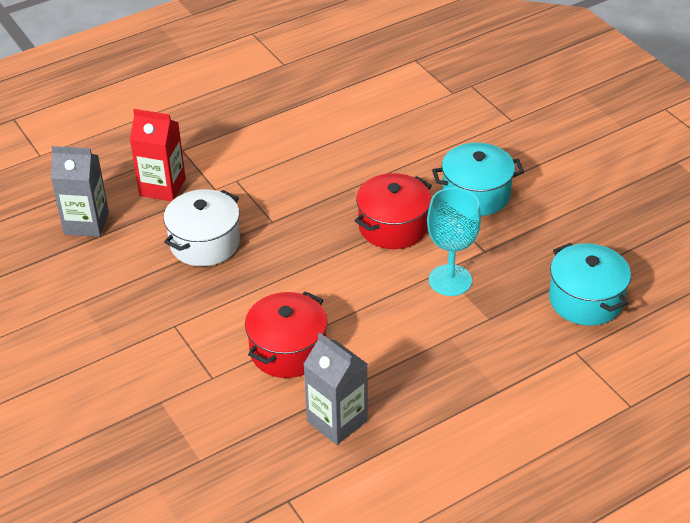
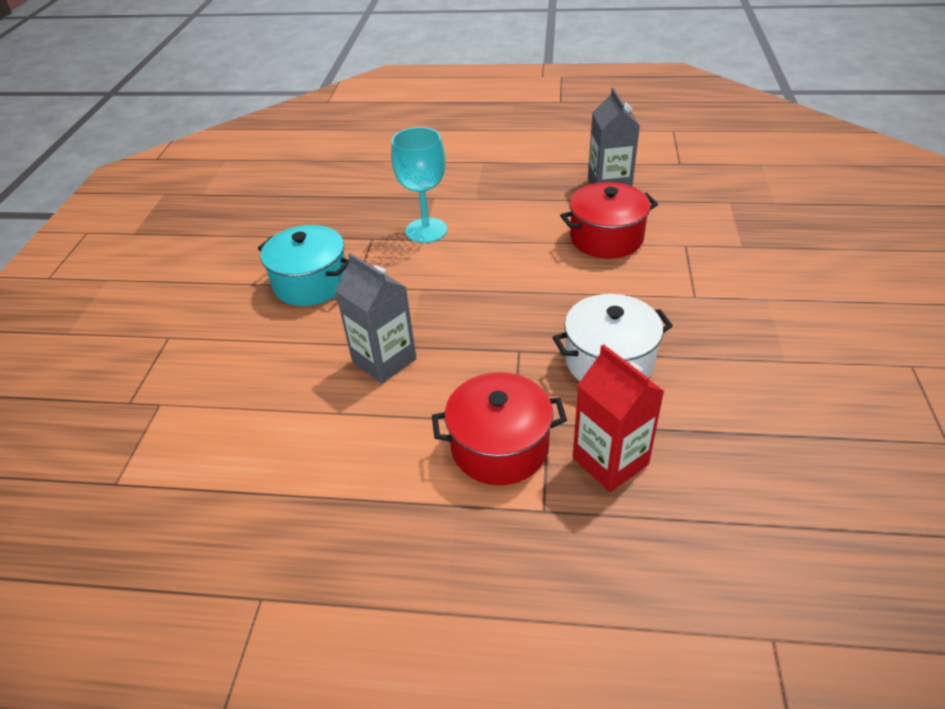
camera: 140 degrees left, 0 degrees up
grey carton [51,146,109,237] -> grey carton moved to [335,253,416,383]
red pot [355,173,432,249] -> red pot moved to [432,372,567,485]
turquoise pot [549,243,631,326] -> none

